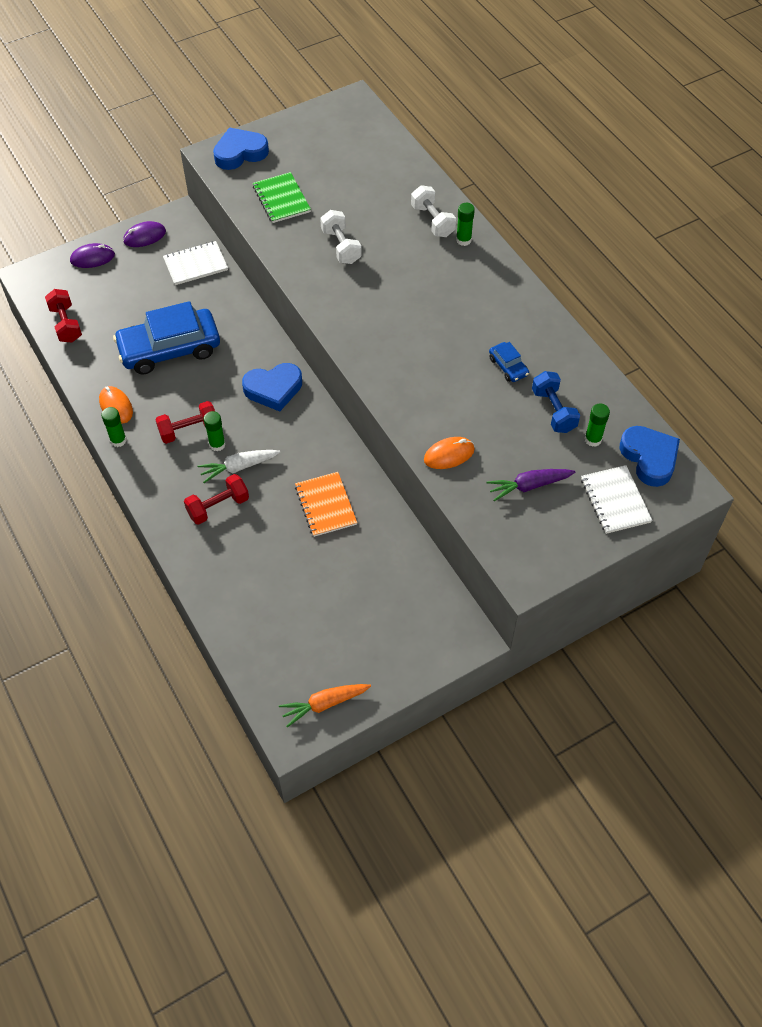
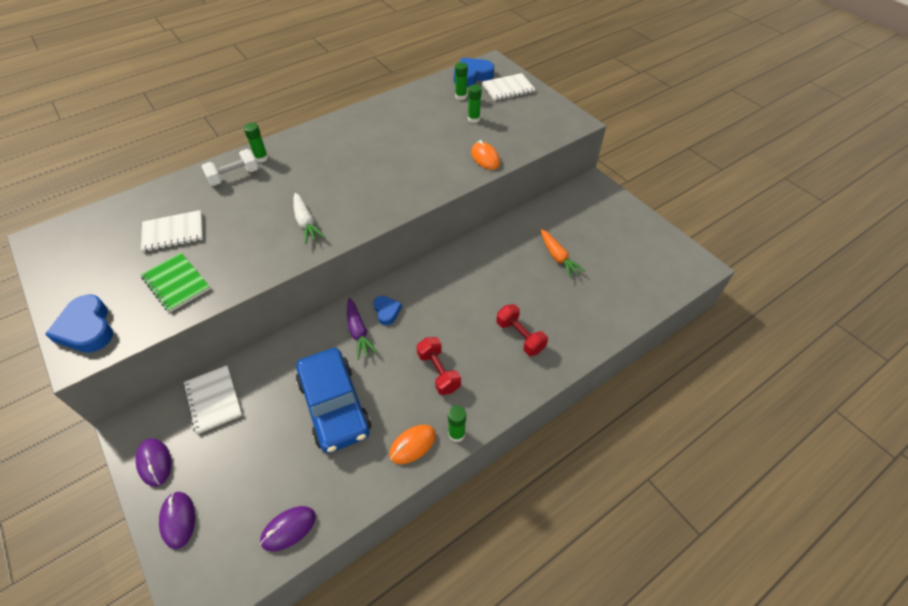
camera: 95 degrees left, 5 degrees down
red dumbbell [45,289,82,342] -> purple mouse [260,506,316,552]
white carrot [197,450,280,483] -> white carrot moved to [293,193,325,244]
green glue stick [204,411,226,451] -> green glue stick moved to [468,84,482,123]
blue heart [242,363,302,411] -> blue heart [373,296,402,325], size x0.59
green notebook [253,172,311,223] -> green notebook turned 75 degrees clockwise [141,253,211,312]
orange carrot [279,684,371,728] -> orange carrot moved to [541,229,585,278]
orange notebook [295,472,357,537] -> none
white dumbbell [320,210,362,264] -> none
purple carrot [486,469,575,501] -> purple carrot moved to [347,298,378,360]
blue car [489,342,529,382] -> none
blue dumbbell [532,371,580,433] -> none
none -> white notebook [141,210,203,252]

